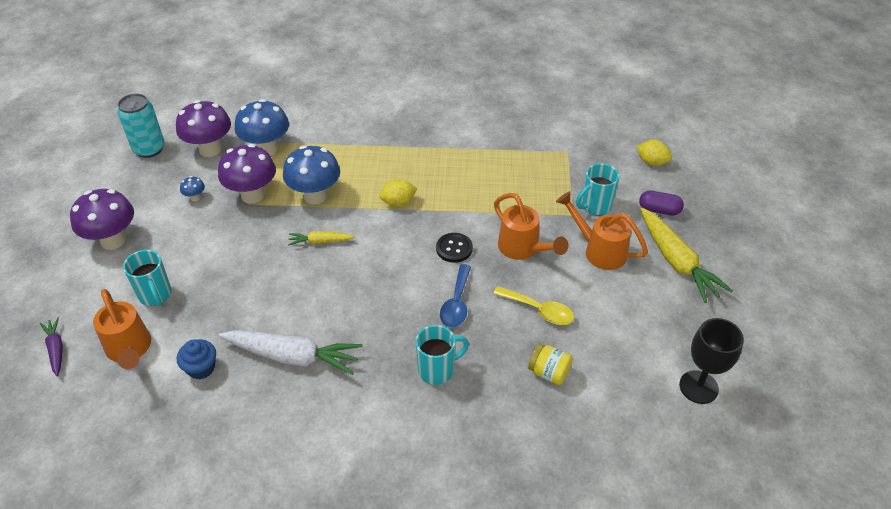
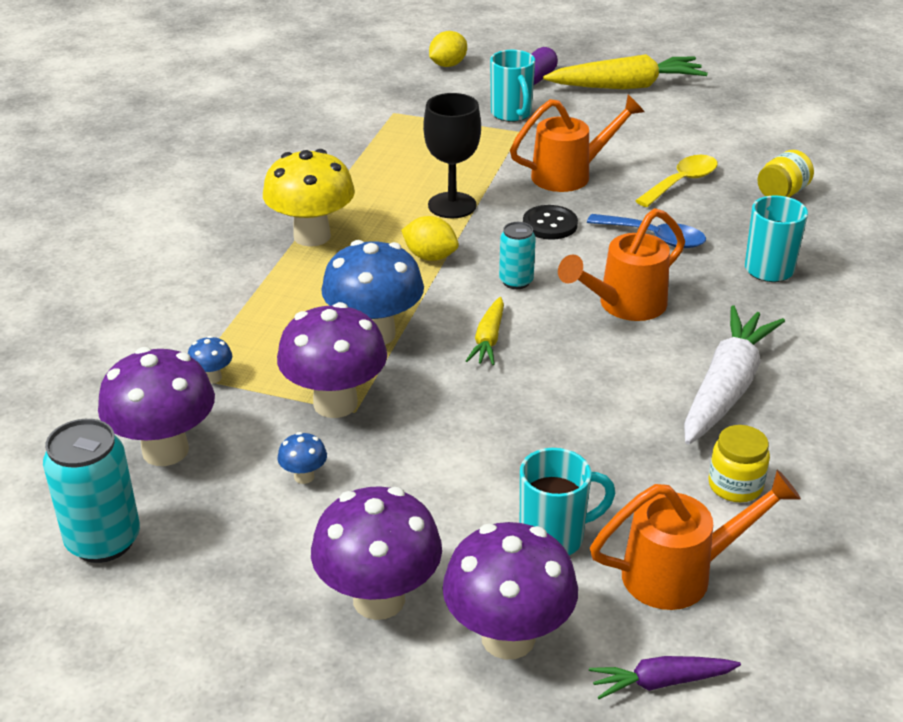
camera: 75 degrees left, 10 degrees down
blue cupcake [177,339,216,379] -> yellow jar [708,425,770,502]
blue mushroom [235,99,289,156] -> blue mushroom [188,336,232,384], size x0.43
yellow lemon [379,179,418,206] -> yellow lemon turned 60 degrees counterclockwise [401,216,459,261]
orange watering can [556,191,648,270] -> orange watering can moved to [558,208,685,321]
black goblet [679,318,744,404] -> black goblet moved to [423,93,481,218]
none -> yellow mushroom [263,149,355,247]
none -> purple mushroom [442,522,578,659]
none -> turquoise can [499,222,536,289]

